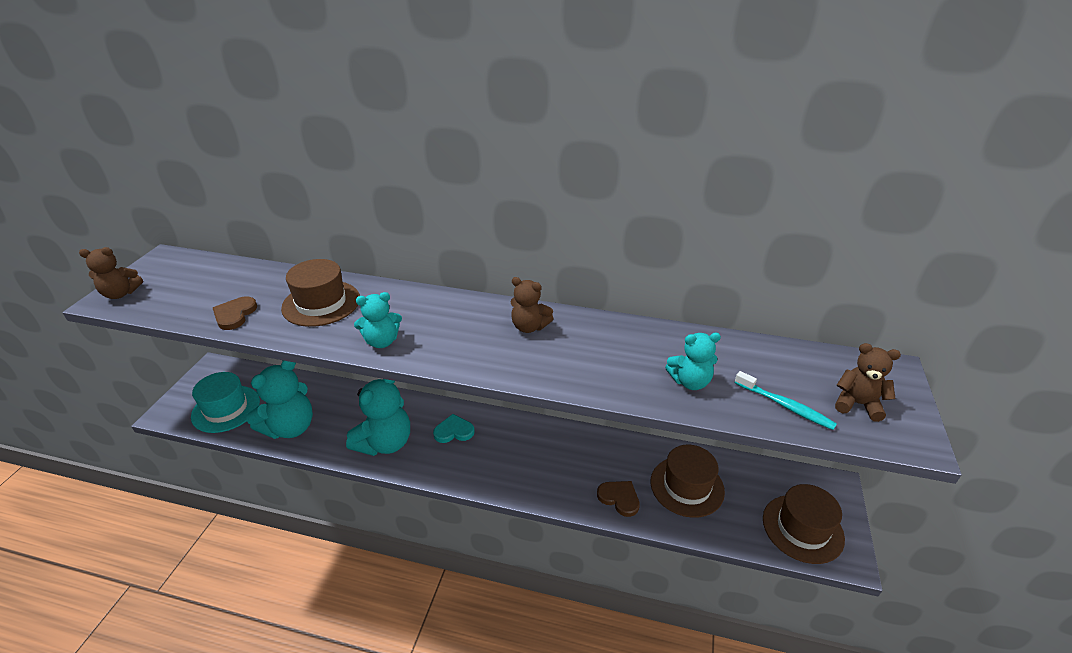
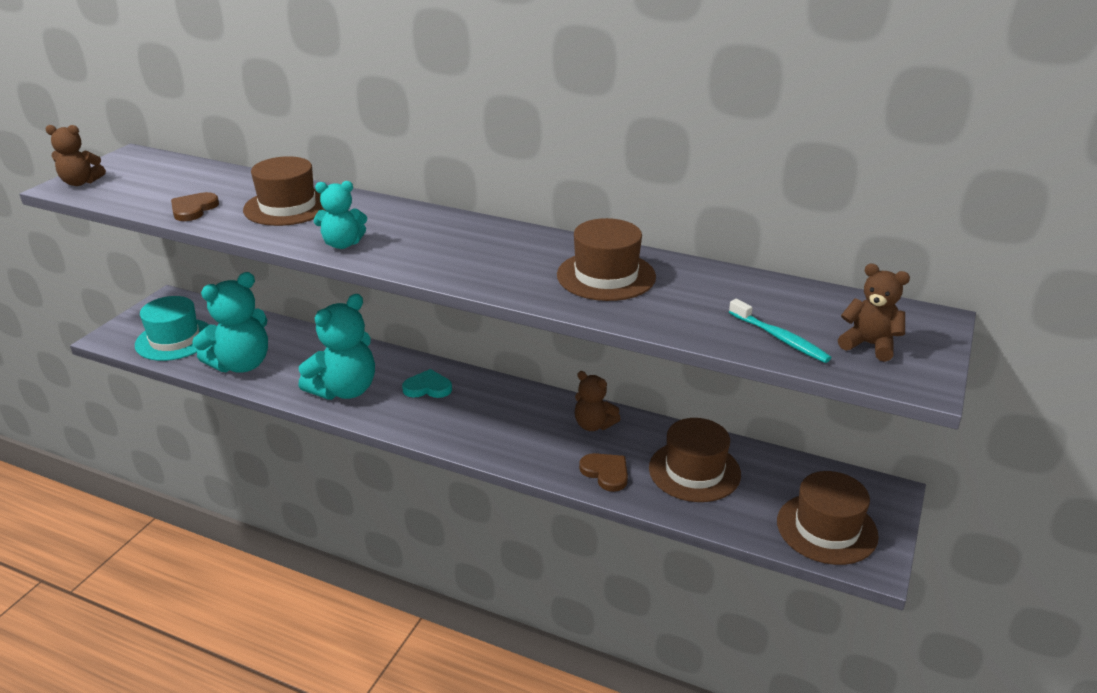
camera: 10 degrees right, 5 degrees down
brown teddy bear [511,277,554,333] -> brown teddy bear moved to [575,371,621,431]
turquoise teddy bear [665,333,721,390] -> none
none -> brown hat [557,218,656,301]

